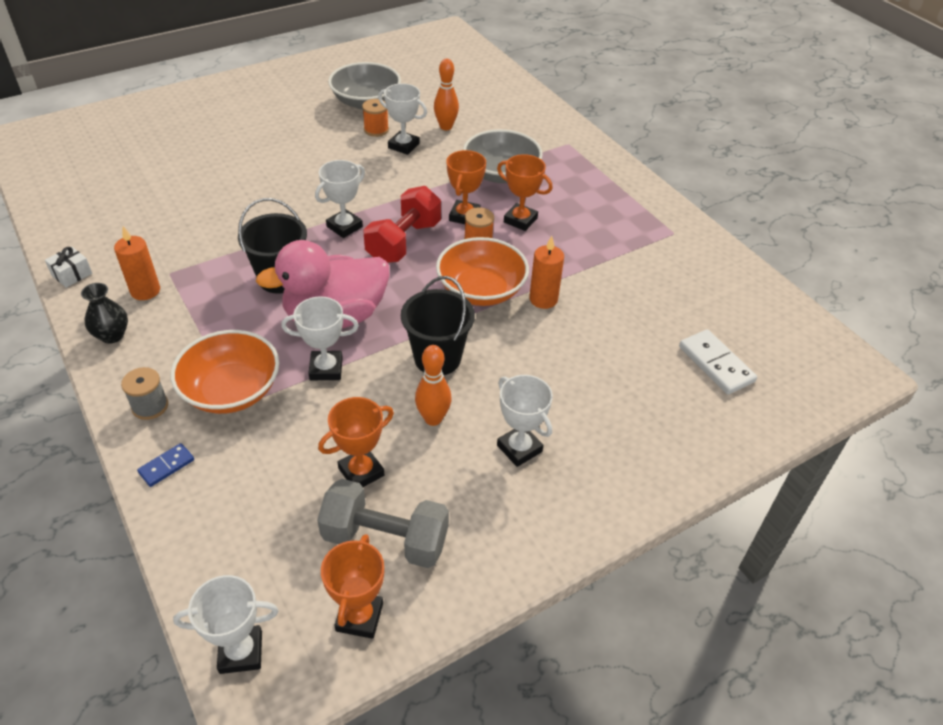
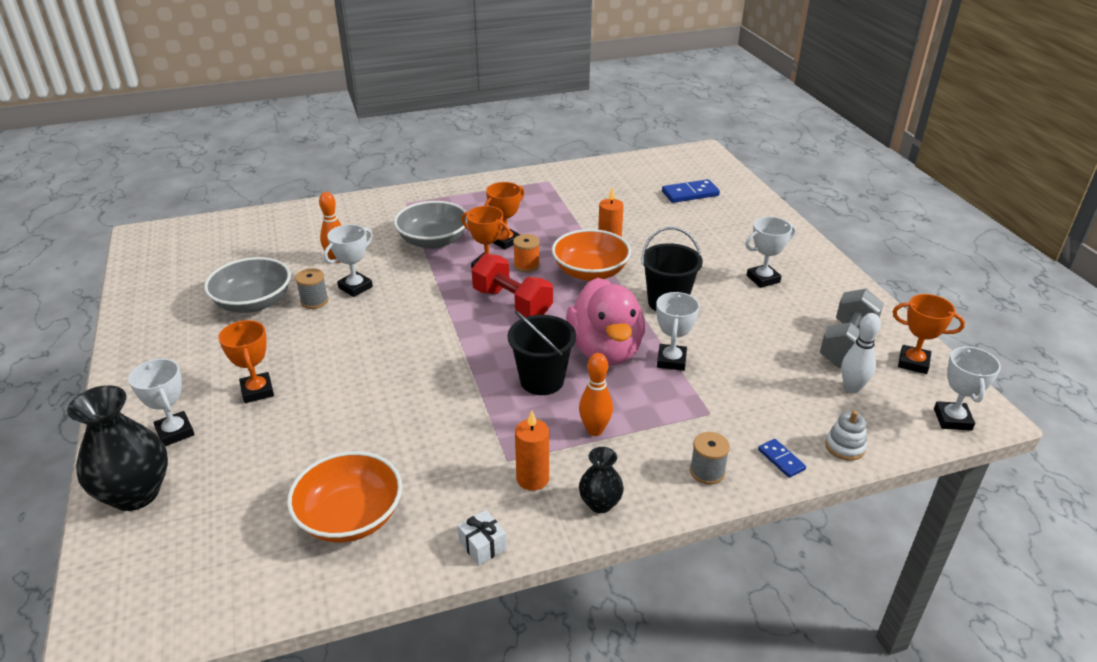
camera: 75 degrees left, 10 degrees down
orange bowl [171,330,279,414] -> orange bowl moved to [287,451,402,543]
white trophy [315,160,365,238] -> white trophy moved to [128,359,195,446]
orange trophy [318,397,394,487] -> orange trophy moved to [218,320,274,403]
orange spool [362,99,389,137] -> grey spool [295,268,329,309]
orange bowling pin [415,345,452,426] -> orange bowling pin moved to [579,353,613,436]
white domino [679,329,757,395] -> blue domino [662,179,720,203]
none -> black vase [67,385,168,511]
none -> white stacking toy [825,411,867,461]
none -> white bowling pin [841,313,881,394]

